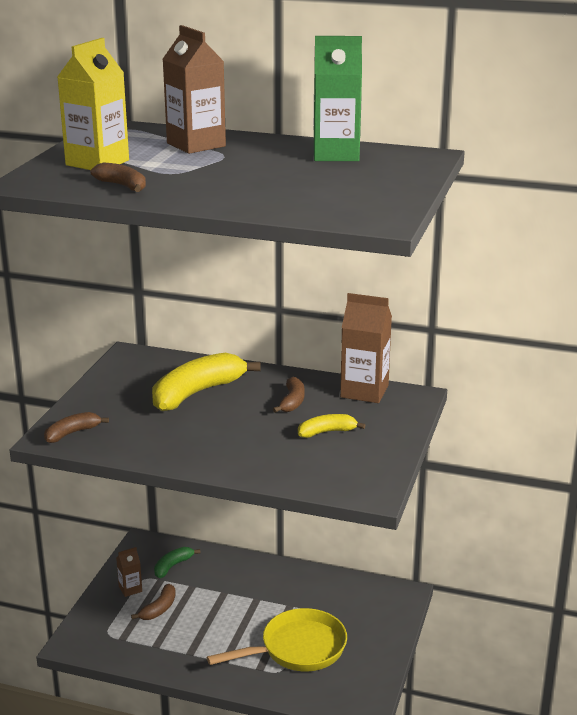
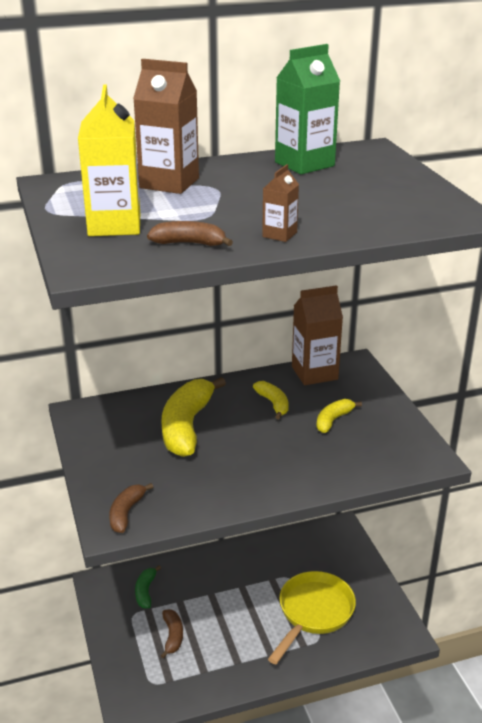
camera: 35 degrees left, 5 degrees up
brown carton [116,547,142,597] -> brown carton moved to [262,164,299,242]
brown banana [273,377,305,413] -> yellow banana [253,381,289,419]

